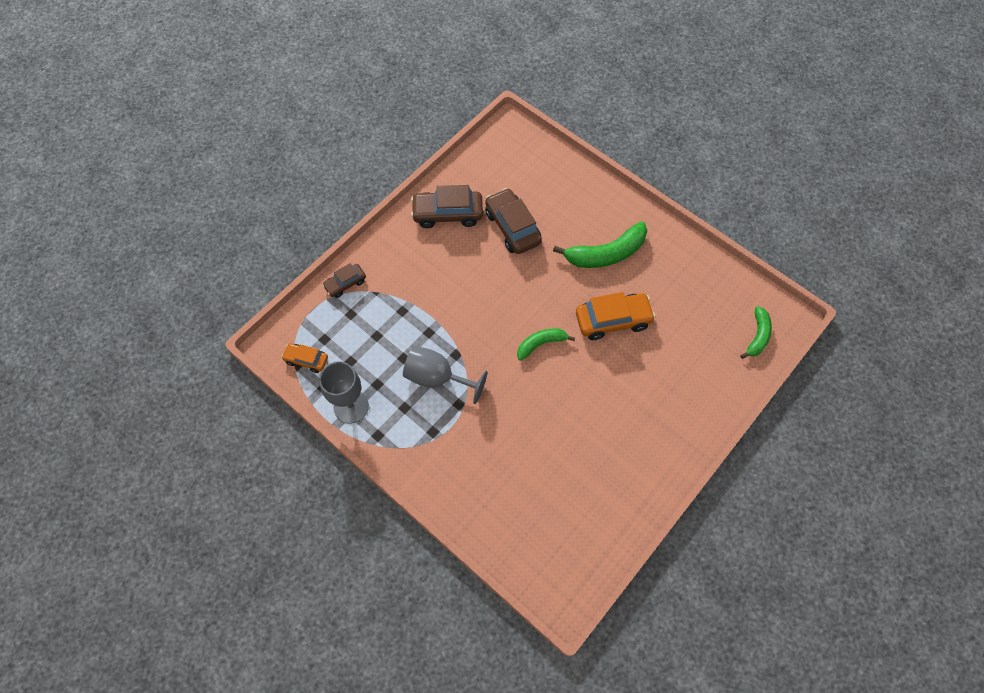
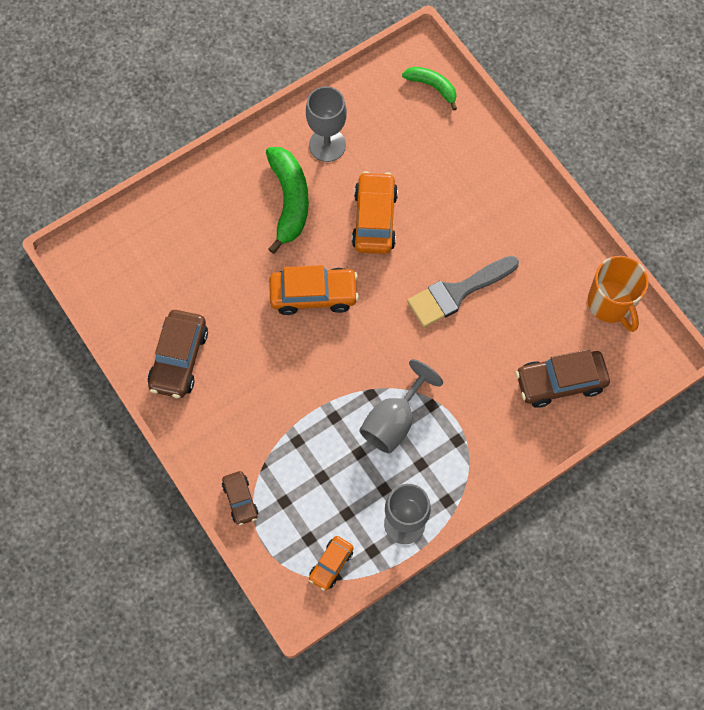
camera: 75 degrees left, 5 degrees up
brown car [485,188,542,254] -> brown car moved to [516,349,610,408]
green banana [517,328,575,361] -> none
none -> orange car [269,265,359,315]
none -> grey goblet [306,86,347,162]
none -> grey brush [407,256,519,328]
none -> orange mug [588,256,649,332]

